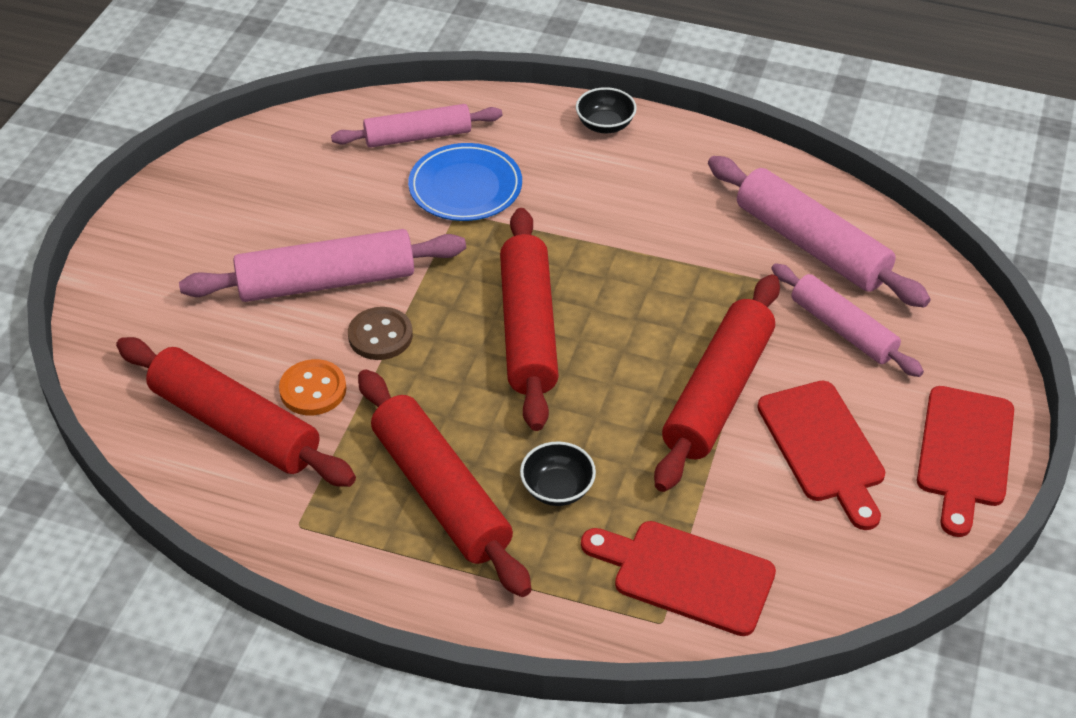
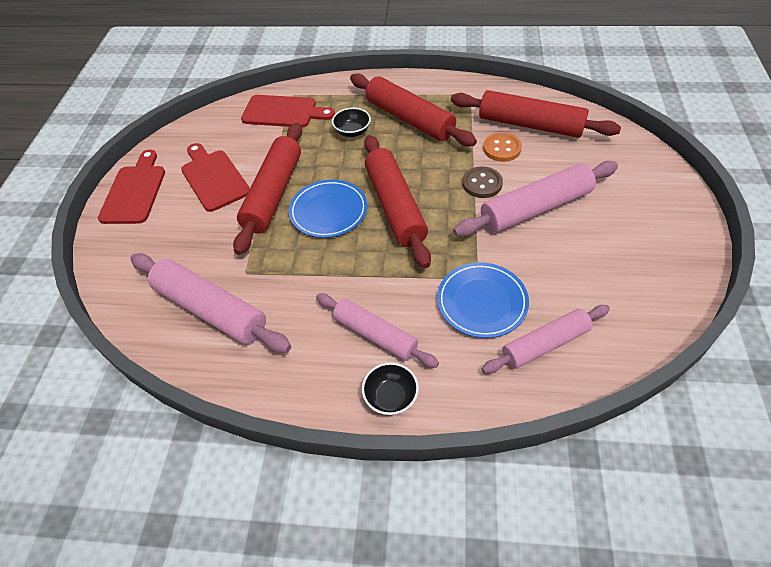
camera: 170 degrees right, 5 degrees up
pink rolling pin [771,263,924,377] -> pink rolling pin moved to [316,293,439,368]
none -> blue plate [289,180,368,238]

